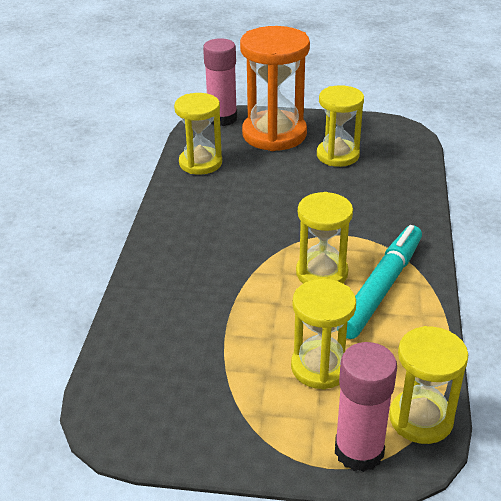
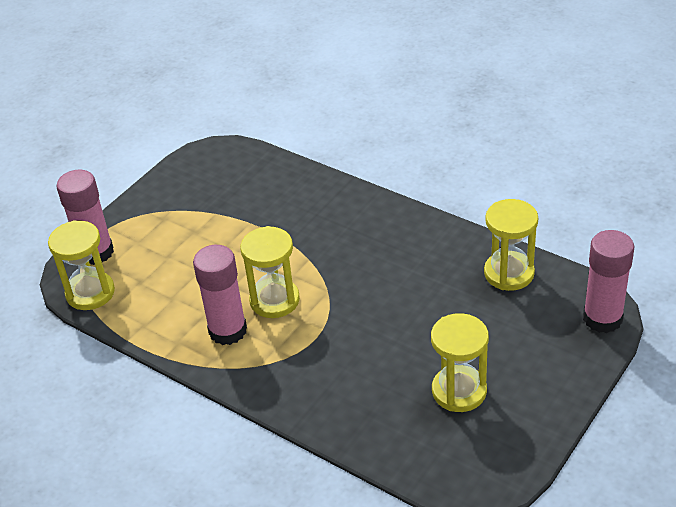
camera: 120 degrees right, 5 degrees up
orange hourglass [240,26,310,151] -> none
yellow hourglass [291,279,356,390] -> none
turquoise marker [346,225,422,339] -> pink glue stick [193,245,247,345]

